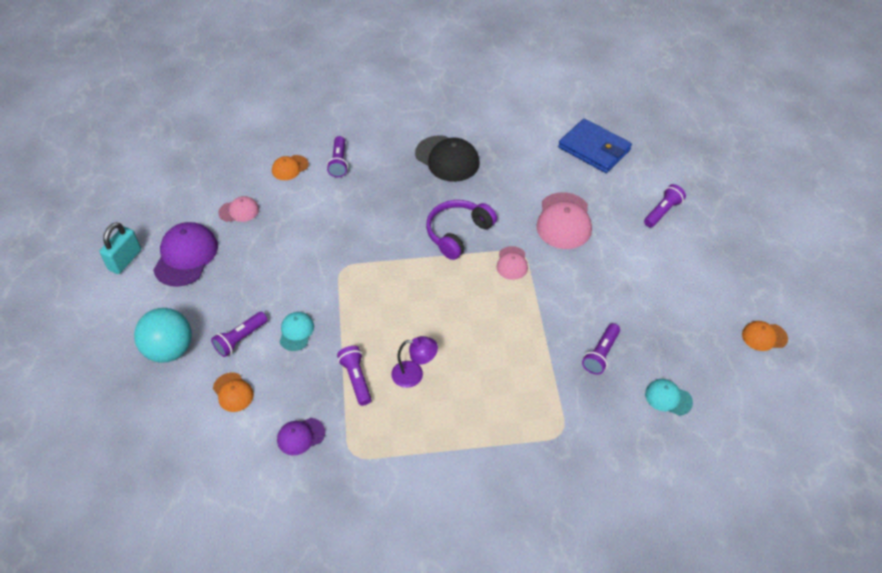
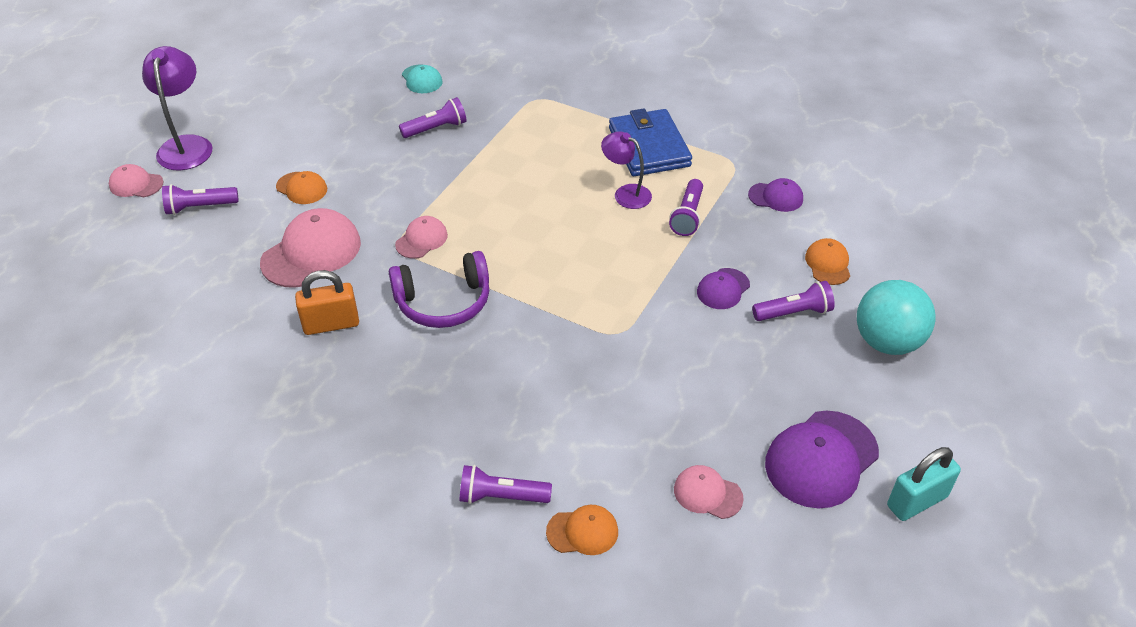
camera: 145 degrees left, 5 degrees down
turquoise cap [280,312,314,351] -> purple cap [697,268,750,309]
purple flashlight [327,136,348,177] -> purple flashlight turned 120 degrees counterclockwise [460,465,552,504]
black cap [415,135,480,182] -> none
blue wallet [558,119,632,173] -> blue wallet moved to [609,108,692,176]
orange cap [742,321,788,351] -> orange cap moved to [276,171,327,204]
none -> pink cap [109,164,164,197]
none -> purple lamp [142,46,212,170]
none -> orange padlock [295,270,359,335]

